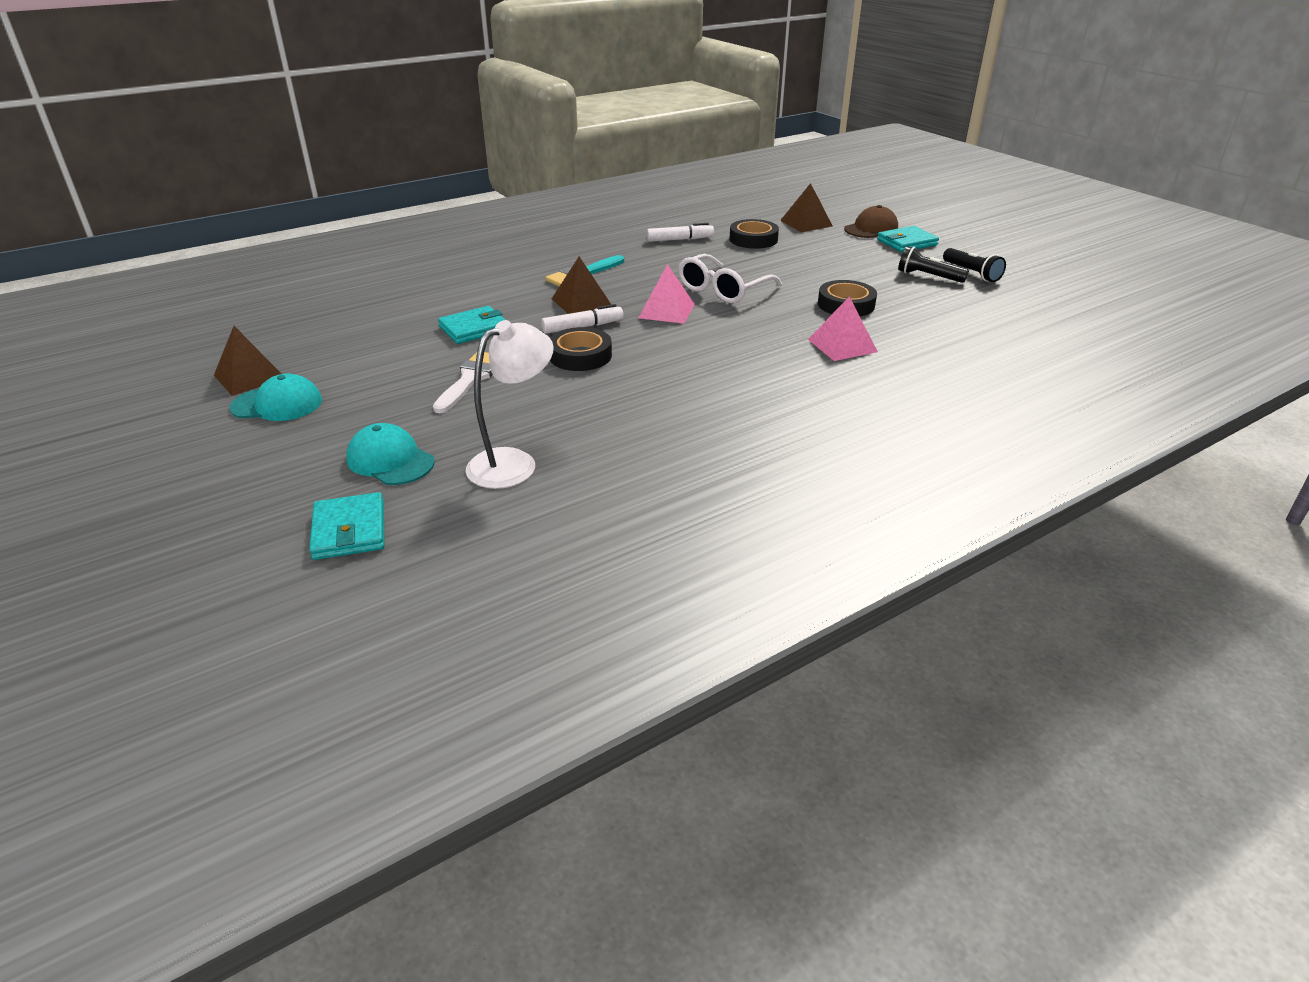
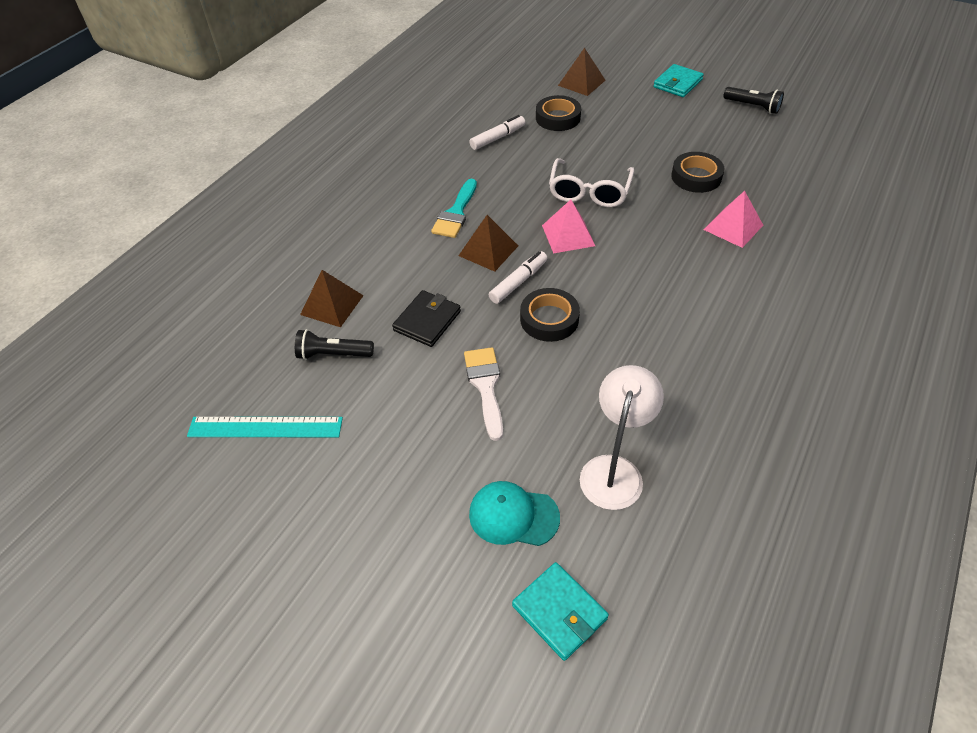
camera: 25 degrees left, 15 degrees up
brown pyramid [214,326,281,396] -> brown pyramid moved to [300,270,364,327]
turquoise cap [229,374,322,421] -> none
turquoise wallet [438,306,505,344] -> black wallet [392,290,461,347]
brown cap [844,205,898,238] -> none
black flashlight [898,246,969,283] -> black flashlight moved to [295,329,374,360]
none -> turquoise ruler [187,417,343,437]

